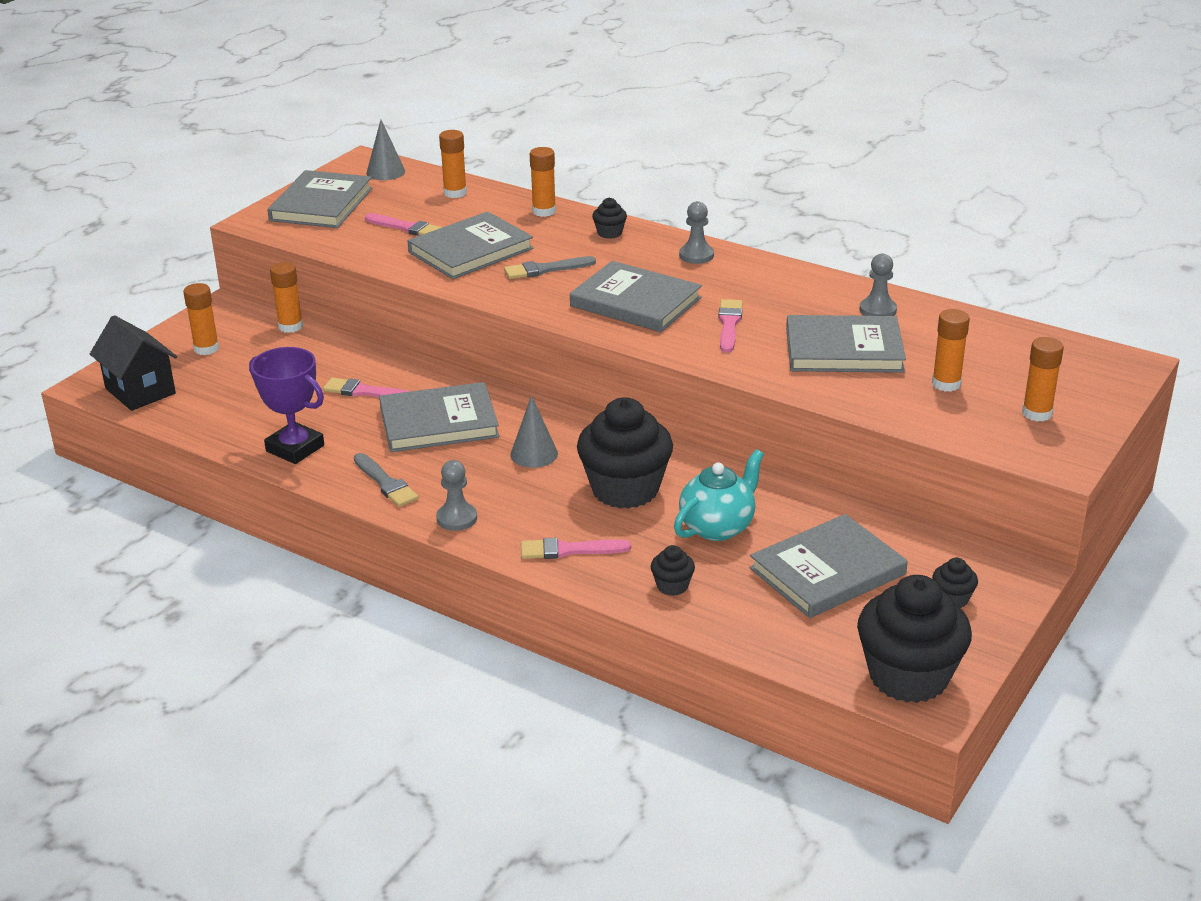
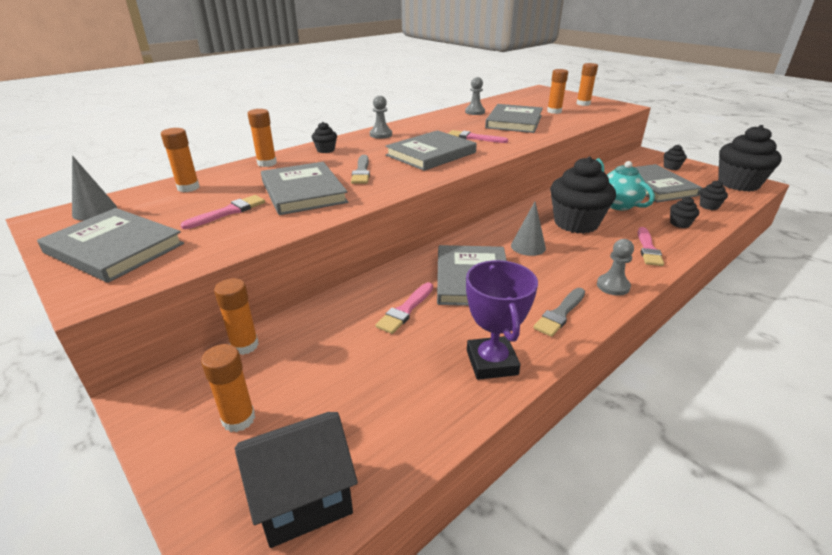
camera: 75 degrees left, 0 degrees up
purple trophy [249,347,324,464] -> purple trophy turned 60 degrees counterclockwise [466,260,538,380]
grey brush [354,453,419,507] -> grey brush turned 150 degrees clockwise [533,288,585,337]
none -> black cupcake [700,180,728,210]

